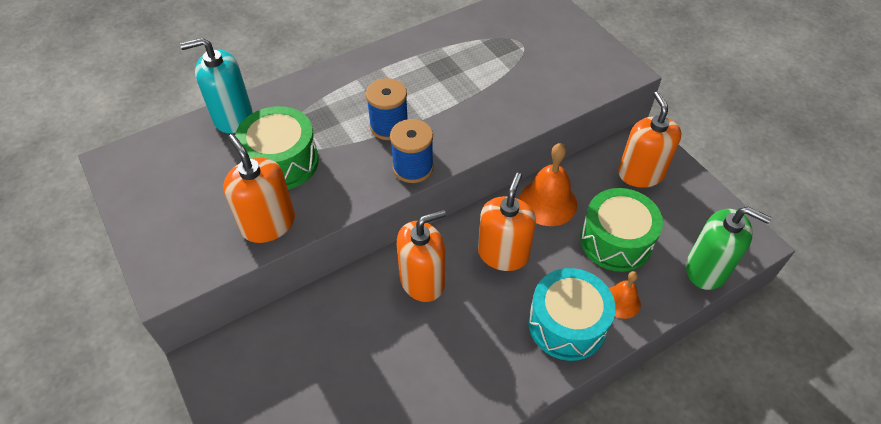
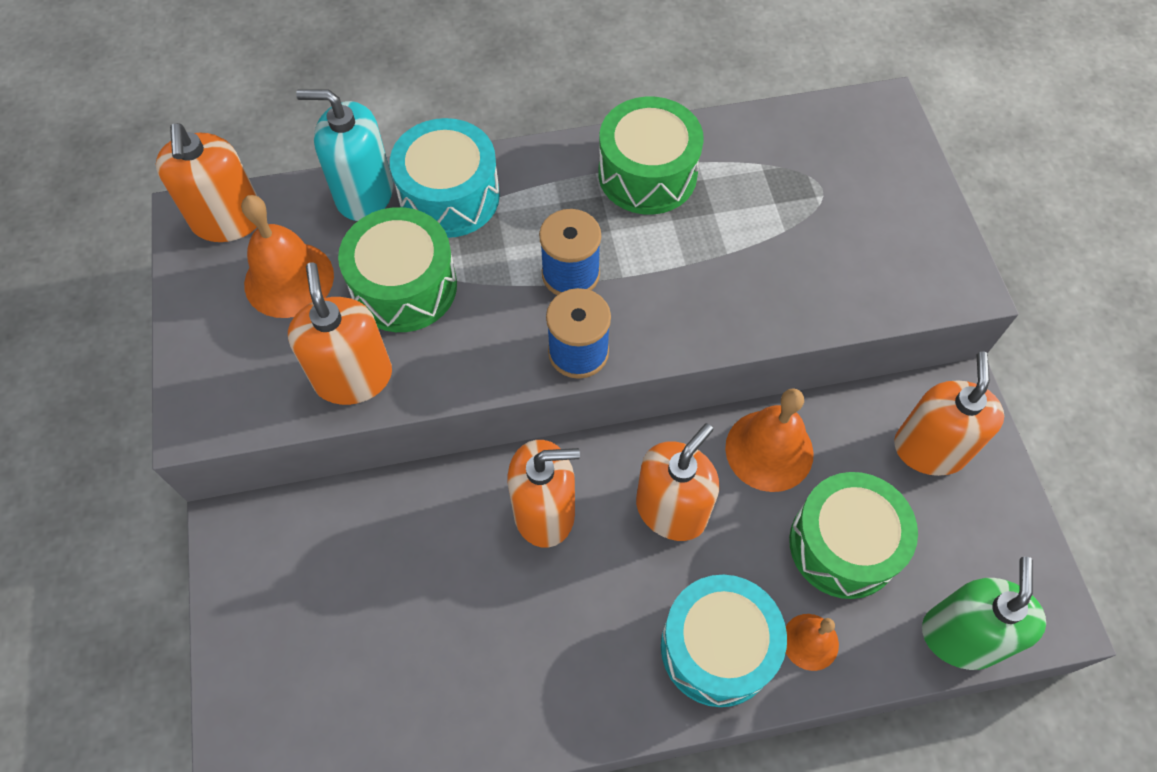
camera: 20 degrees right, 10 degrees up
green soap dispenser [686,207,772,290] -> green soap dispenser turned 120 degrees counterclockwise [922,557,1046,670]
none -> orange soap dispenser [155,123,257,242]
none -> orange bell [241,195,334,318]
none -> turquoise drum [390,118,500,238]
none -> green drum [598,97,704,215]

